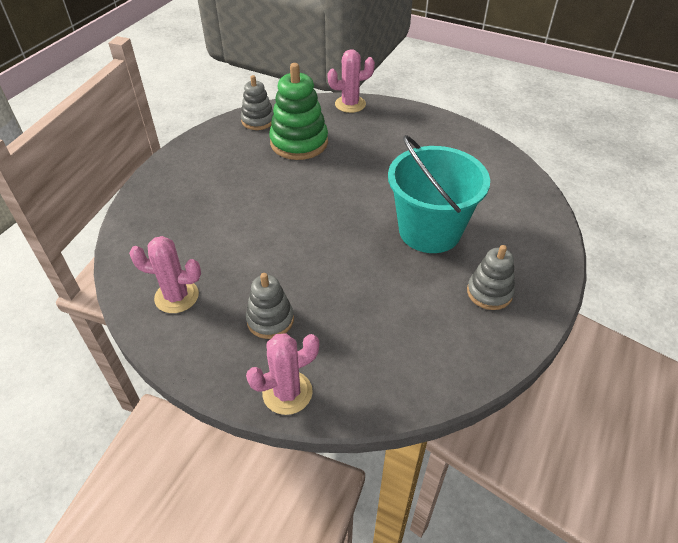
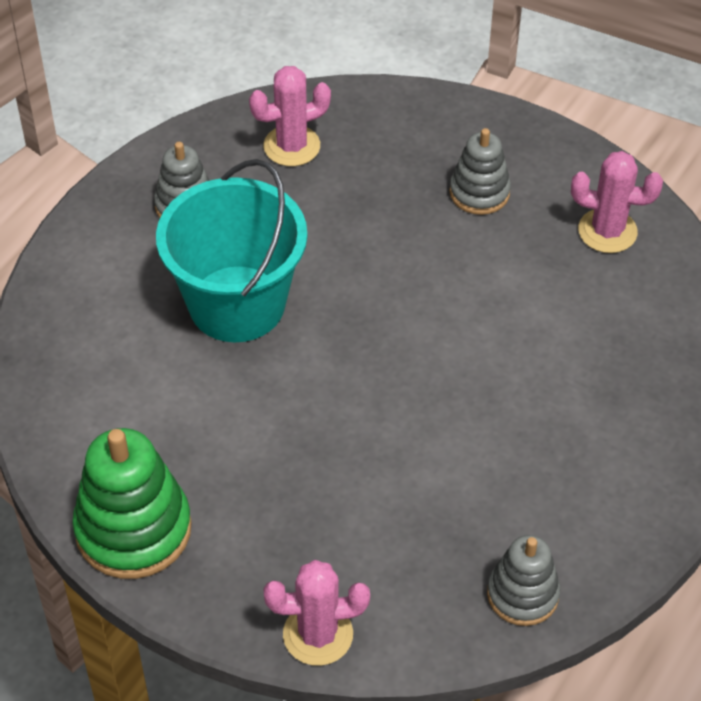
camera: 175 degrees left, 5 degrees up
pink cactus [246,333,319,415] -> pink cactus moved to [249,66,331,166]
green stacking toy [269,63,328,160] -> green stacking toy moved to [72,428,192,579]

